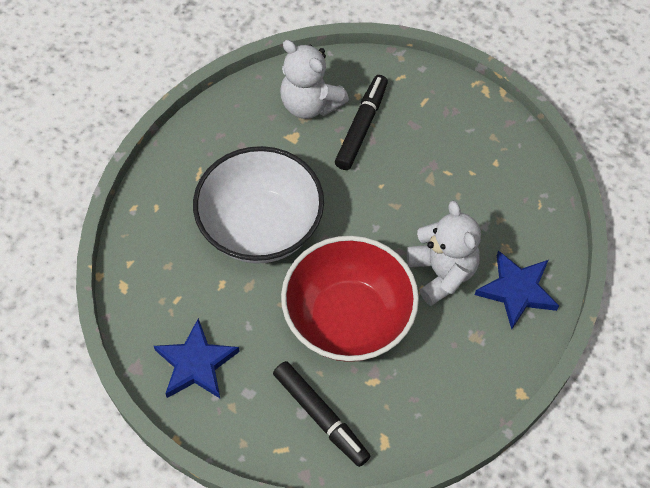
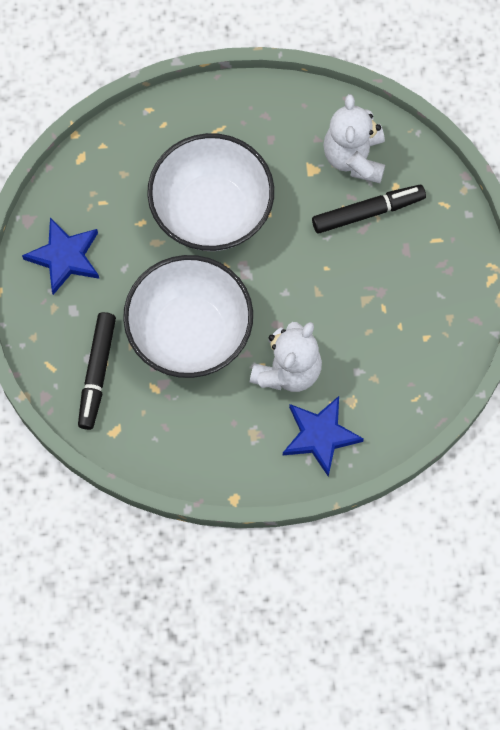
camera: 50 degrees right, 10 degrees up
red bowl [281,236,419,362] -> white bowl [123,255,253,378]

